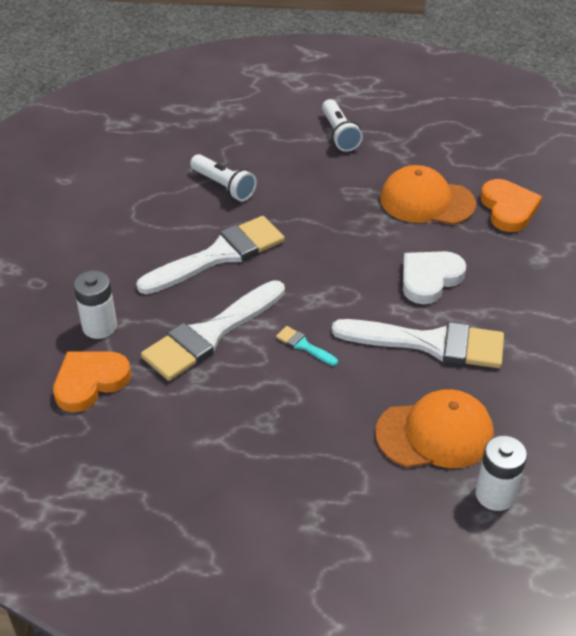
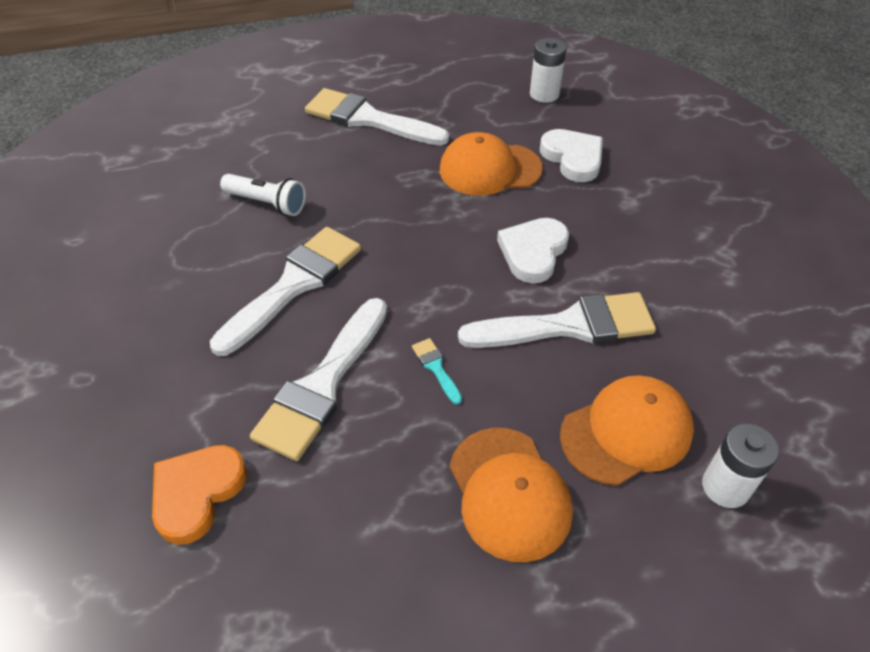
camera: 20 degrees left, 5 degrees up
white battery [73,271,117,339] -> white battery moved to [530,38,567,103]
turquoise brush [276,326,338,366] -> turquoise brush turned 45 degrees clockwise [412,338,462,405]
white flashlight [322,99,363,151] -> white brush [305,88,449,145]
orange heart [481,179,542,232] -> white heart [540,129,603,182]
none -> orange cap [450,428,573,562]

